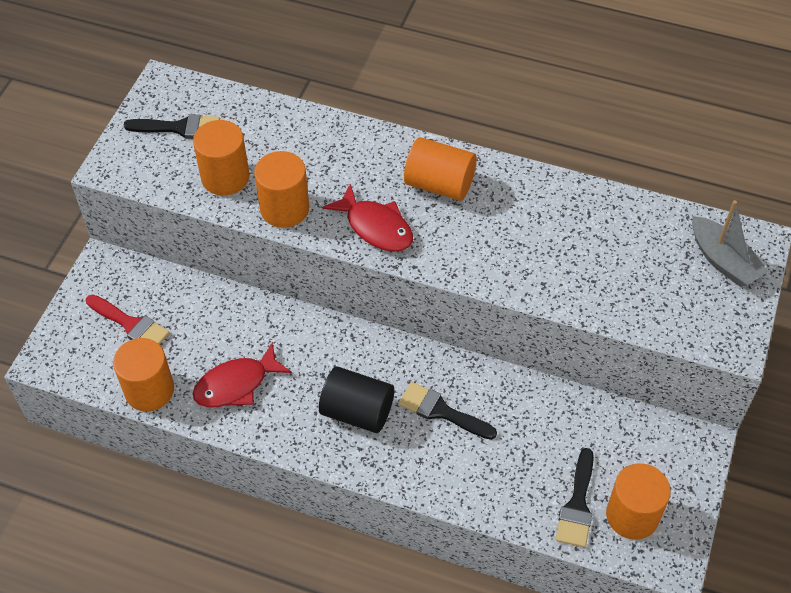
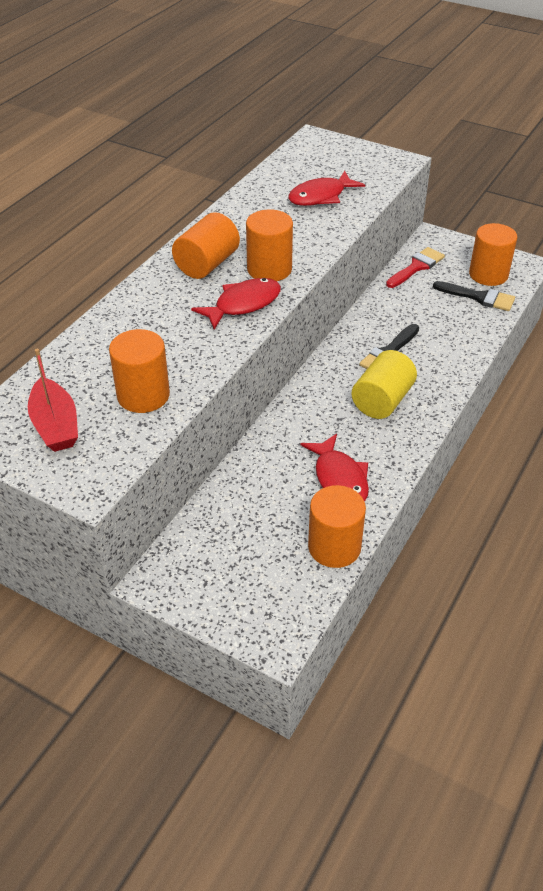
camera: 80 degrees left, 10 degrees down
red brush [86,295,170,345] -> red brush moved to [386,247,445,288]
black brush [124,114,220,139] -> red boat [28,349,78,452]
orange cylinder [254,151,309,228] -> orange cylinder moved to [246,209,293,281]
black cylinder [319,366,394,433] -> yellow cylinder [351,350,417,419]
grey boat [692,200,769,287] -> none
none -> red fish [288,171,365,206]

